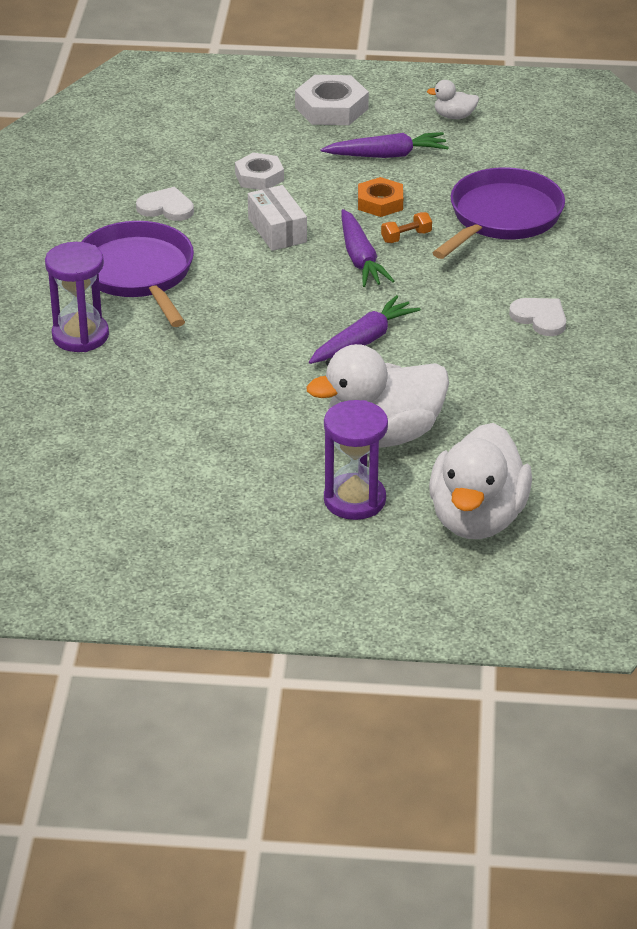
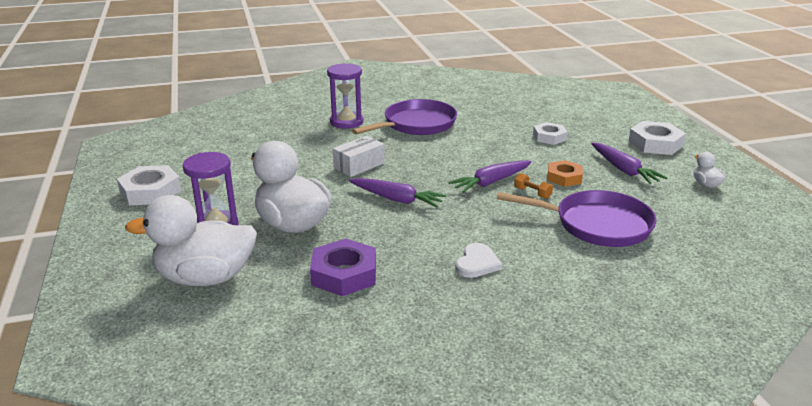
camera: 70 degrees right, 10 degrees down
white heart [136,187,194,221] -> none
white box [248,185,307,251] -> white box moved to [333,136,385,177]
none -> white nut [117,165,181,205]
none -> purple nut [310,238,376,296]

